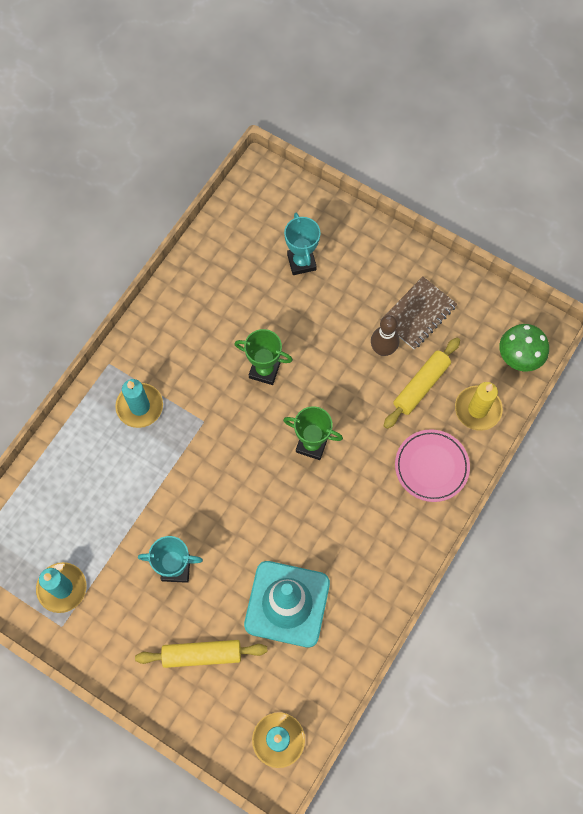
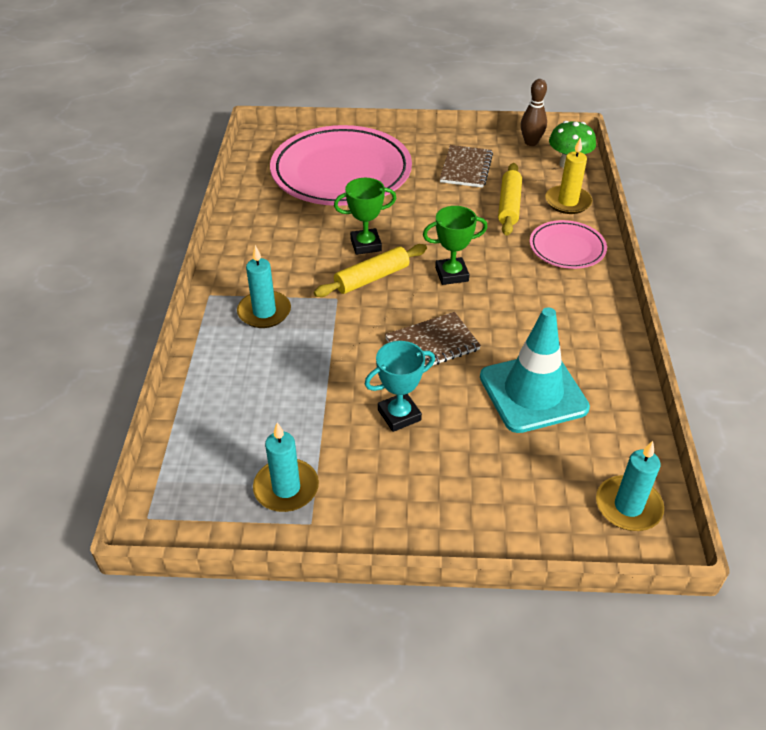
camera: 30 degrees left, 25 degrees down
yellow rolling pin [135,640,267,668] -> yellow rolling pin moved to [314,244,427,297]
turquoise trophy [284,213,321,275] -> pink plate [270,125,412,206]
brown bowling pin [371,315,400,356] -> brown bowling pin moved to [521,79,547,146]
none -> brown notebook [385,312,481,367]

